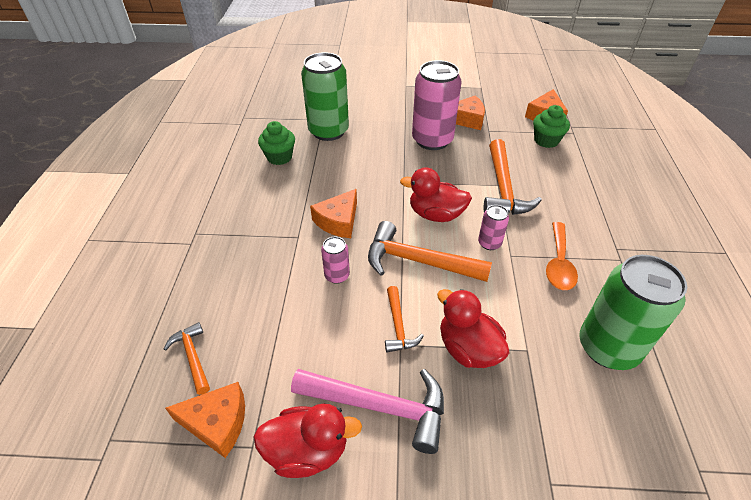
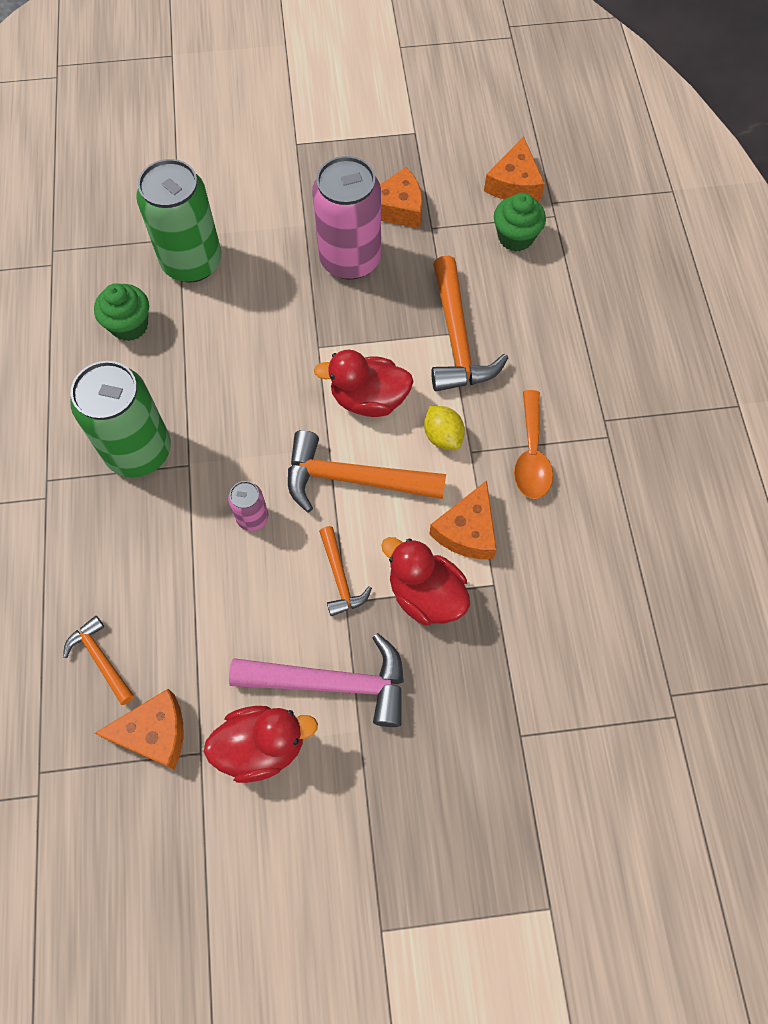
camera: 10 degrees left, 20 degrees up
orange cheese [310,189,357,238] -> orange cheese moved to [429,480,497,559]
pink can [478,205,509,250] -> yellow lemon [424,406,465,450]
green can [580,255,687,370] -> green can moved to [70,361,171,477]

